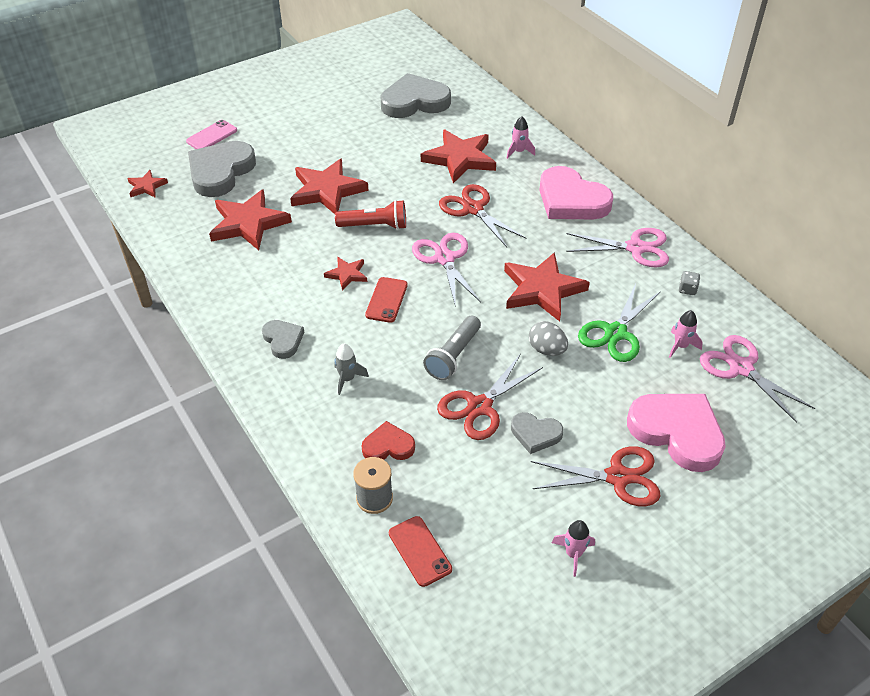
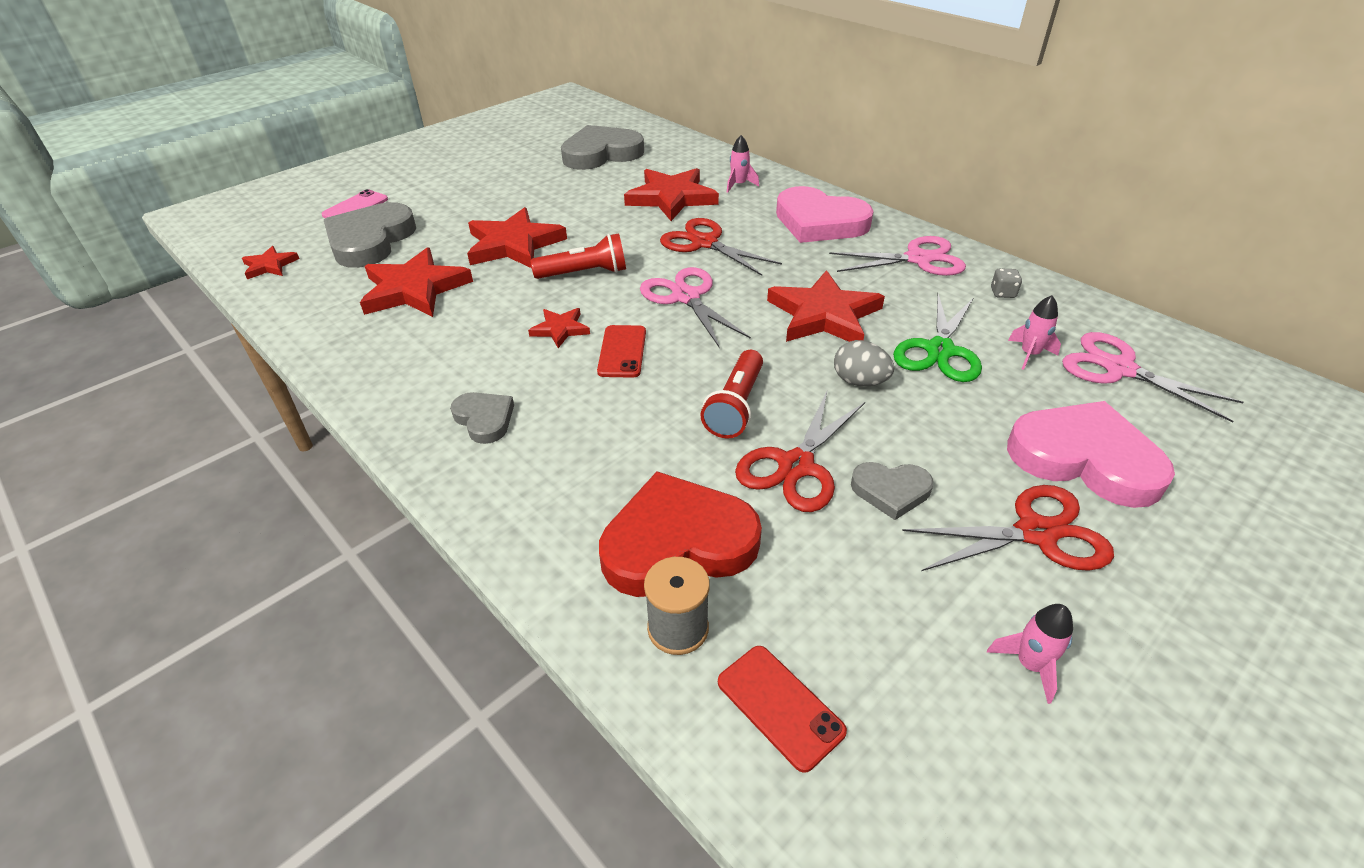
camera: 10 degrees left, 5 degrees down
grey rocket [335,344,369,395] -> none
red heart [361,421,415,460] -> red heart [599,471,762,597], size x1.91
grey flashlight [423,315,481,380] -> red flashlight [700,350,763,438]

